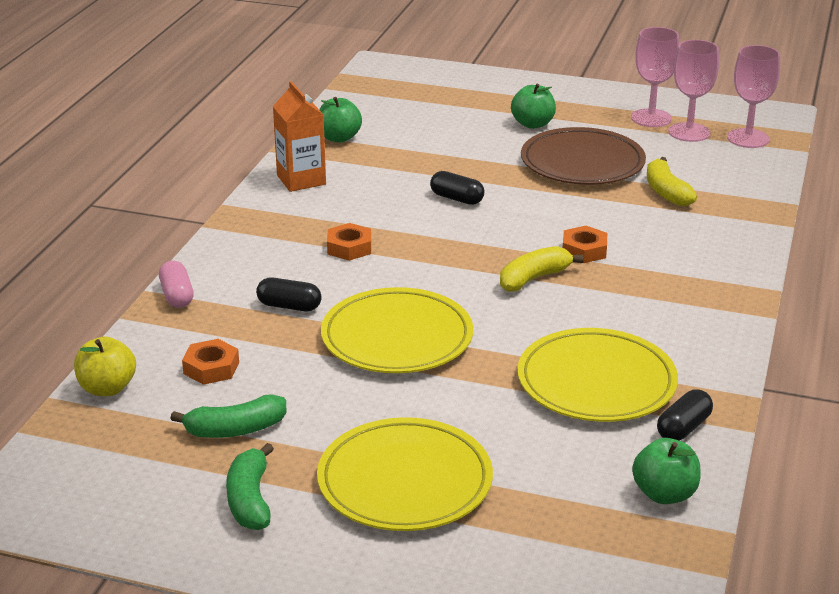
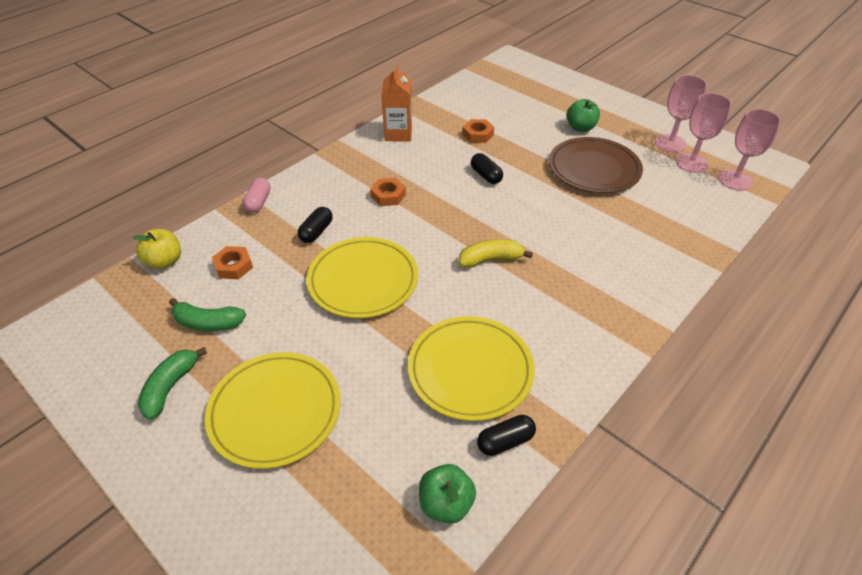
camera: 25 degrees right, 15 degrees up
black capsule [256,278,322,311] -> black capsule turned 75 degrees clockwise [298,207,333,243]
green apple [319,97,362,143] -> none
orange nut [563,226,607,263] -> orange nut moved to [462,119,494,143]
yellow banana [647,157,697,206] -> none

